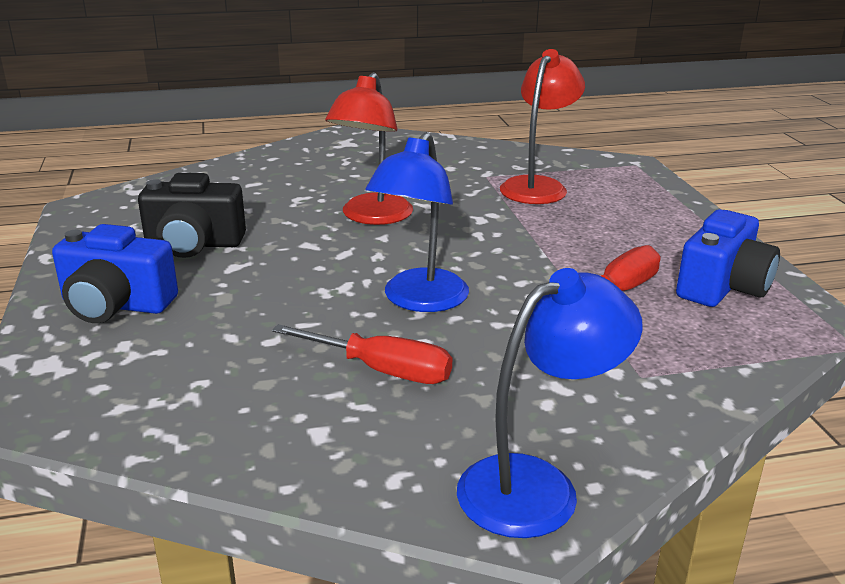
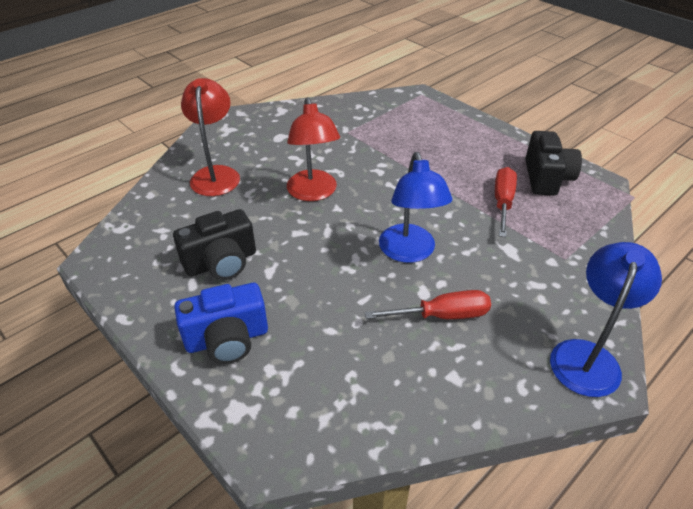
camera: 30 degrees left, 15 degrees up
red lamp [500,49,585,204] -> red lamp moved to [181,78,240,196]
blue camera [676,209,780,307] -> black camera [525,131,582,196]

